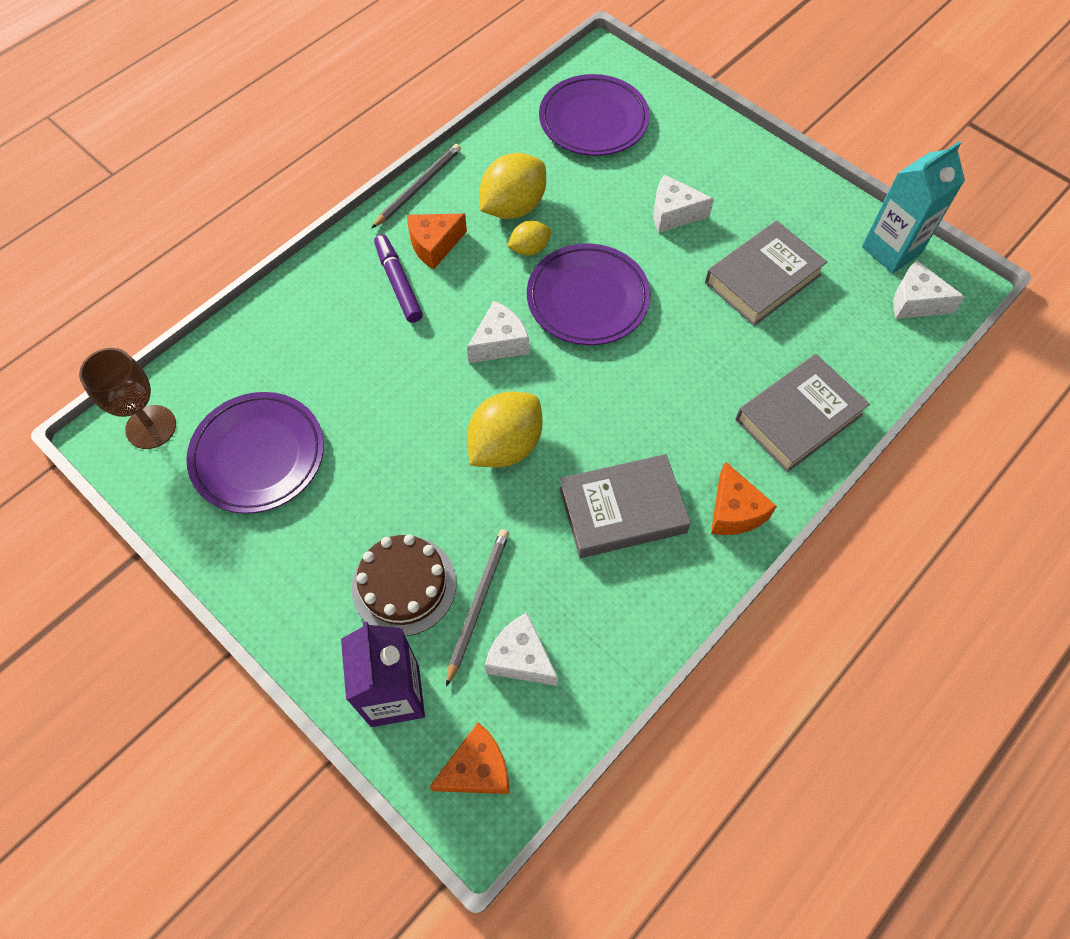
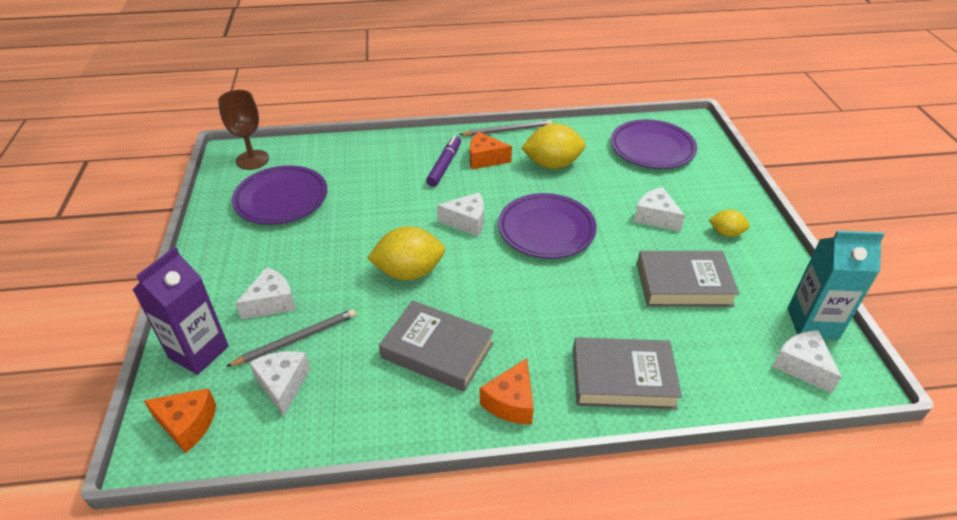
camera: 40 degrees right, 20 degrees down
brown cake [351,534,457,636] -> white cheese [235,267,296,320]
yellow lemon [507,221,551,256] -> yellow lemon moved to [709,210,750,237]

